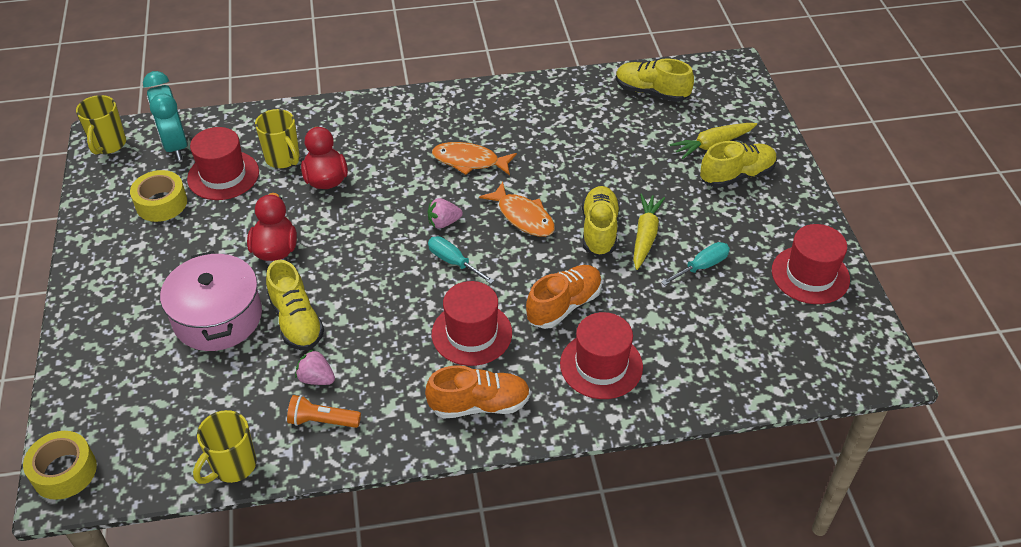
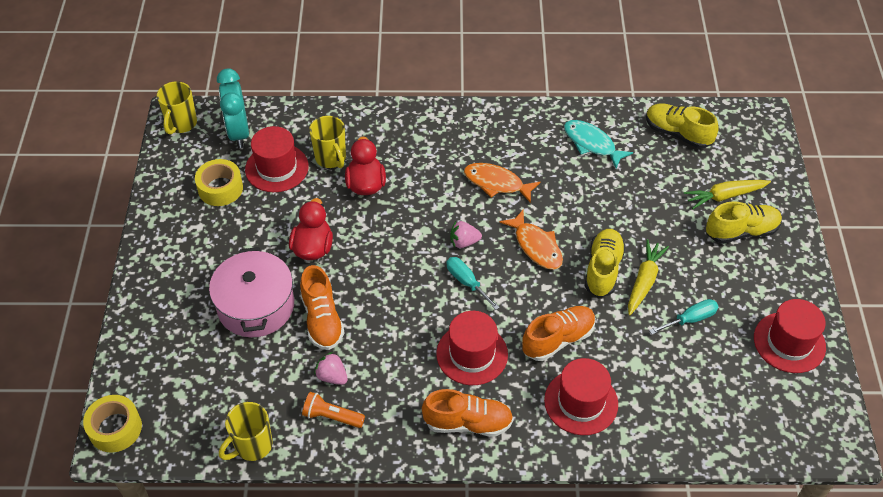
camera: 10 degrees right, 5 degrees up
yellow shoe [266,260,324,350] -> orange shoe [300,265,345,350]
none -> turquoise fish [564,120,633,168]

